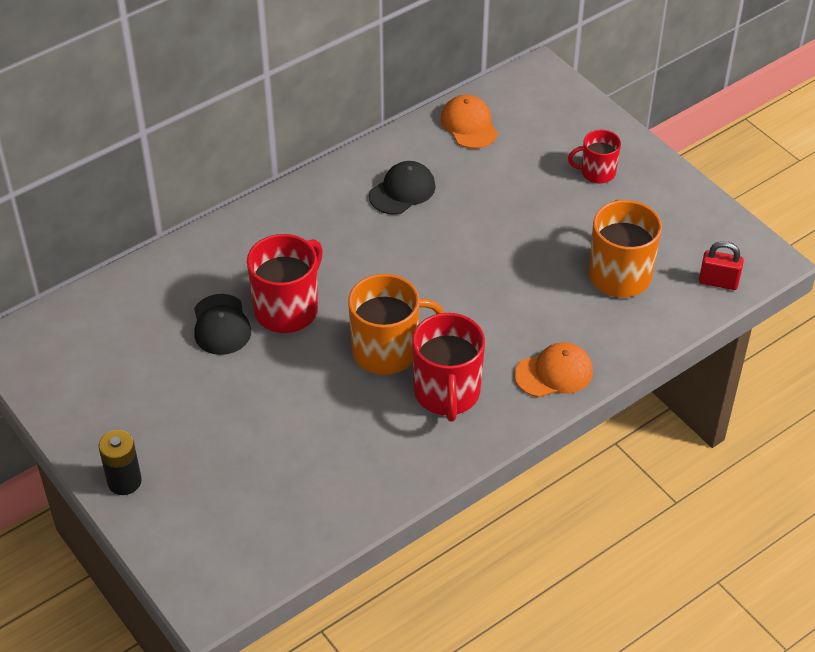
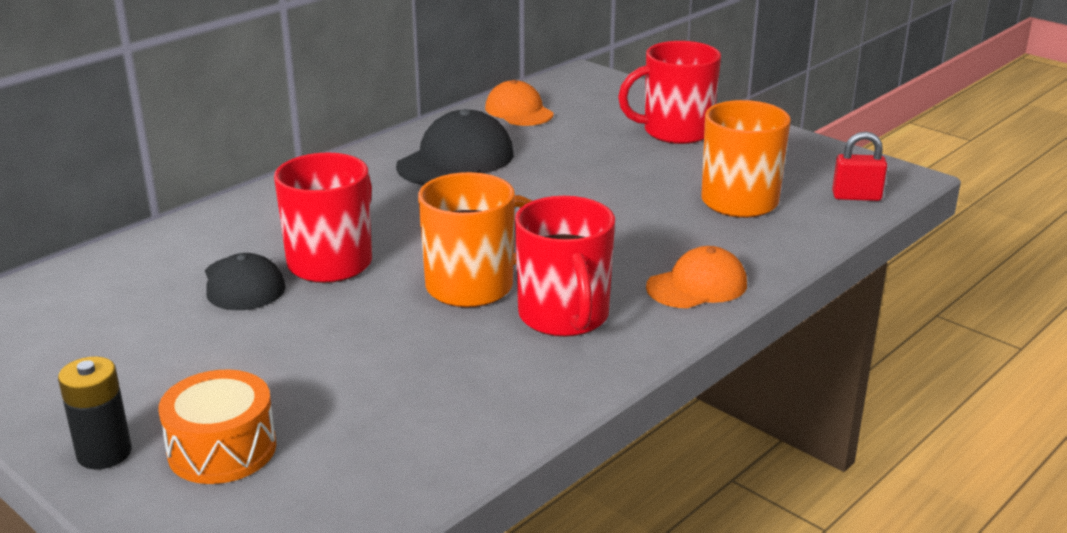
camera: 10 degrees left, 20 degrees down
black cap [369,161,436,215] -> black cap [396,109,514,185], size x1.51
red mug [568,130,621,184] -> red mug [618,41,721,144], size x1.71
none -> orange drum [158,370,276,484]

